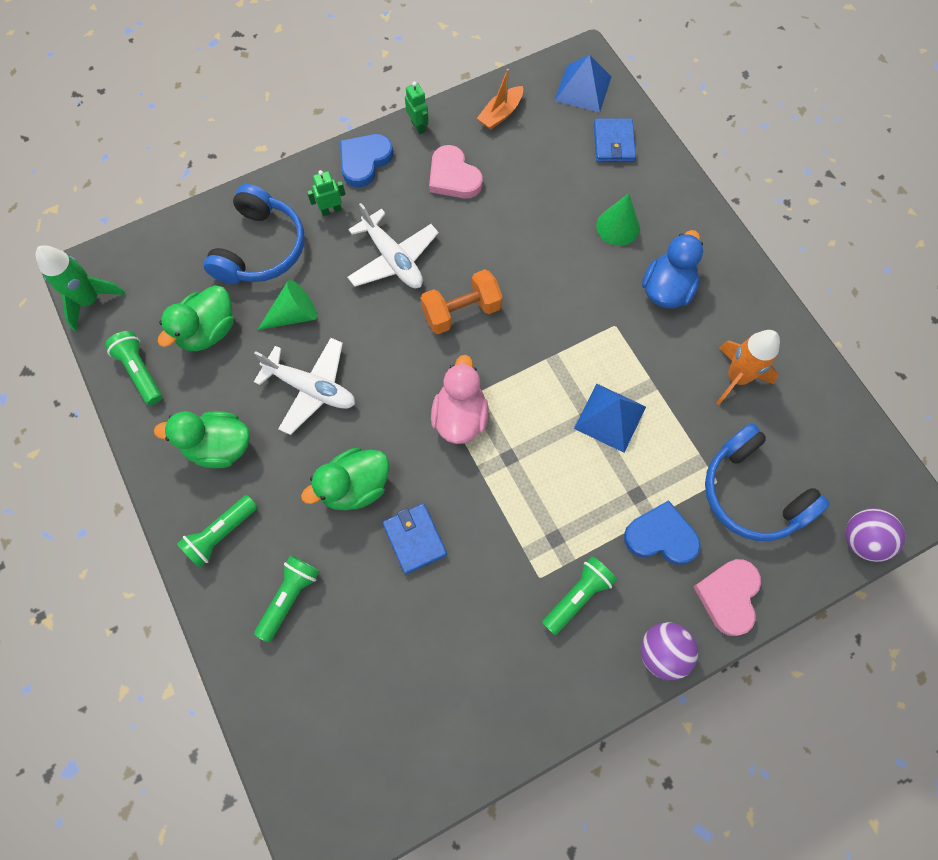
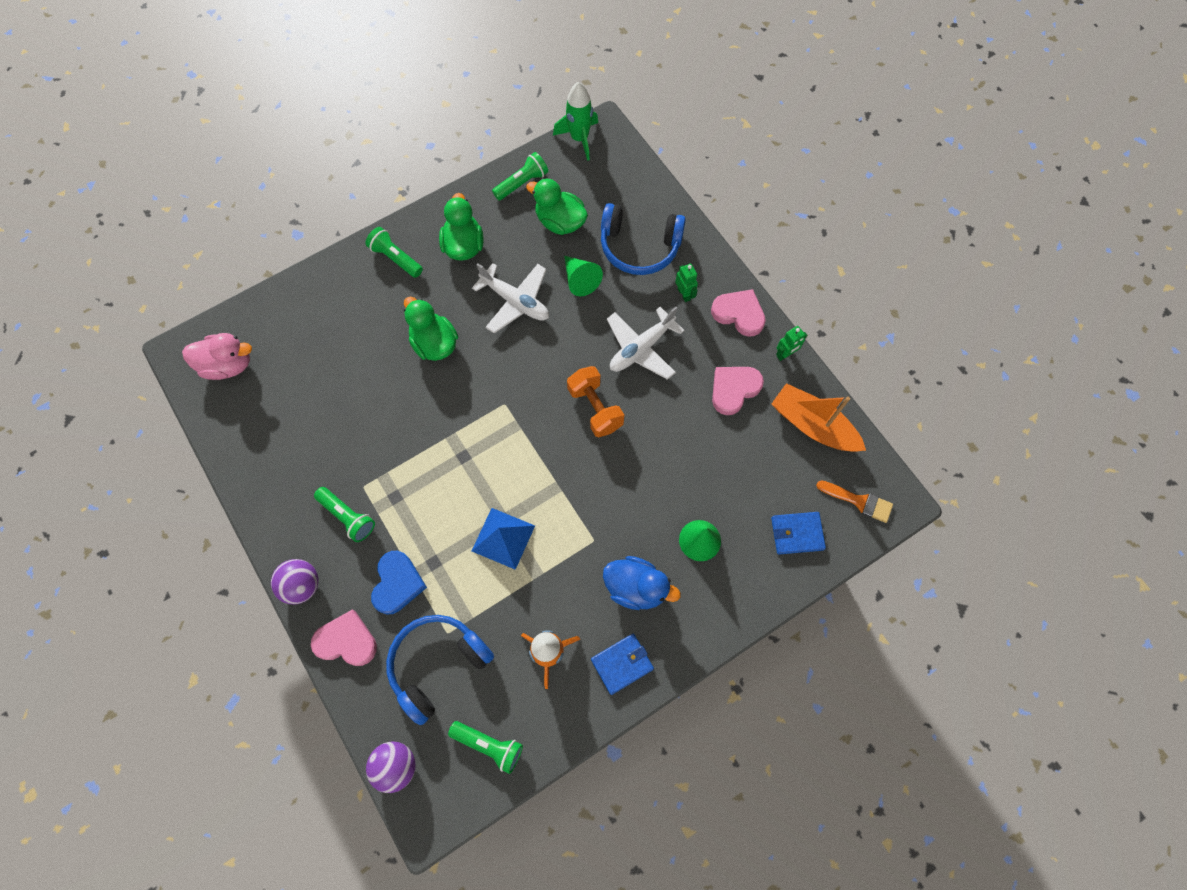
camera: 85 degrees right, 0 degrees up
white plane [254,338,355,435] -> white plane turned 75 degrees counterclockwise [472,263,549,334]
green flashlight [254,555,320,642] -> green flashlight moved to [448,721,523,774]
blue heart [340,134,393,187] -> pink heart [711,289,766,337]
blue wallet [382,503,447,574] -> blue wallet moved to [591,634,654,695]
pink duck [431,355,488,444] -> pink duck moved to [182,333,252,380]
orange boat [477,69,523,130] -> orange boat [772,383,866,452], size x1.70
blue pyramid [555,54,611,112] -> orange brush [816,480,893,523]

